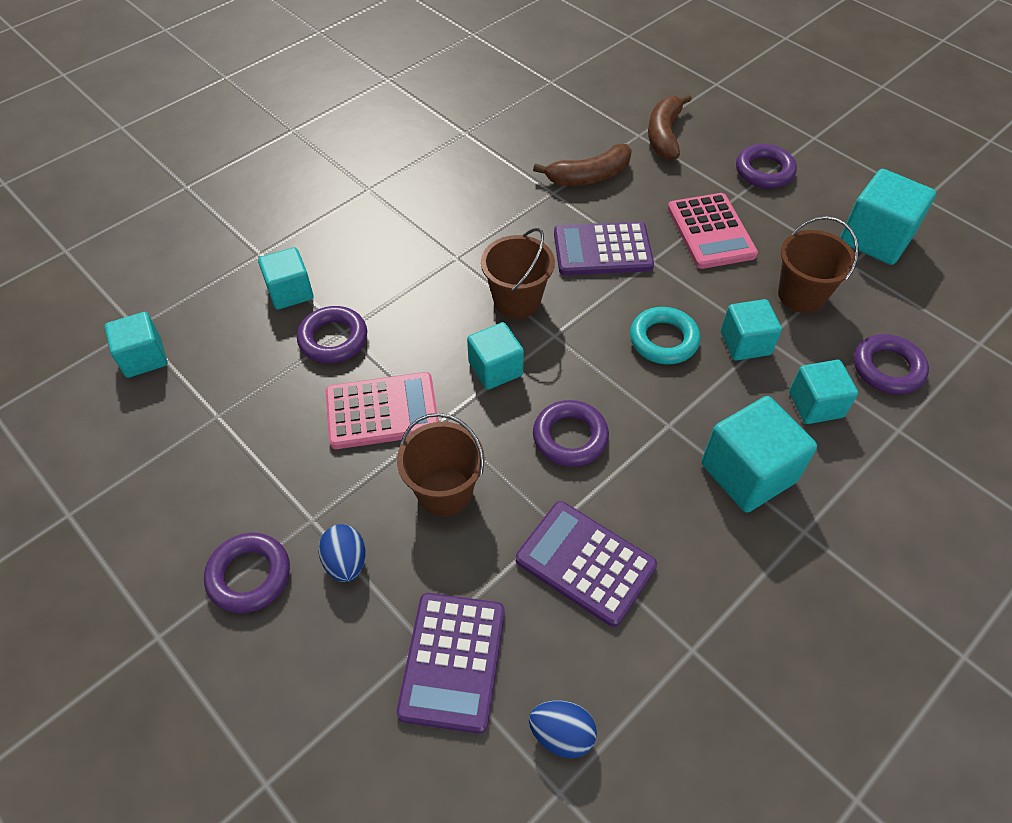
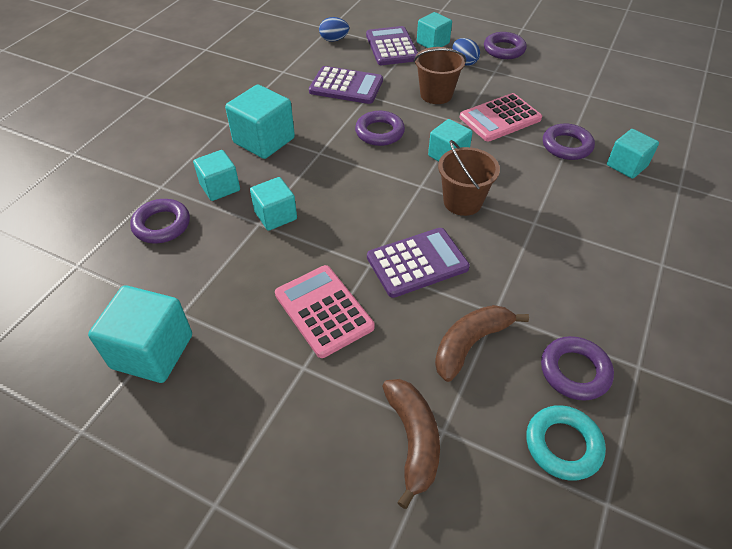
camera: 160 degrees right, 5 degrees down
turquoise cube [104,312,167,378] -> turquoise cube moved to [417,12,452,48]
turquoise ring [630,307,700,365] -> turquoise ring moved to [526,405,606,481]
purple ring [736,144,797,188] -> purple ring moved to [541,336,614,401]
brown bucket [778,216,859,313] -> none

